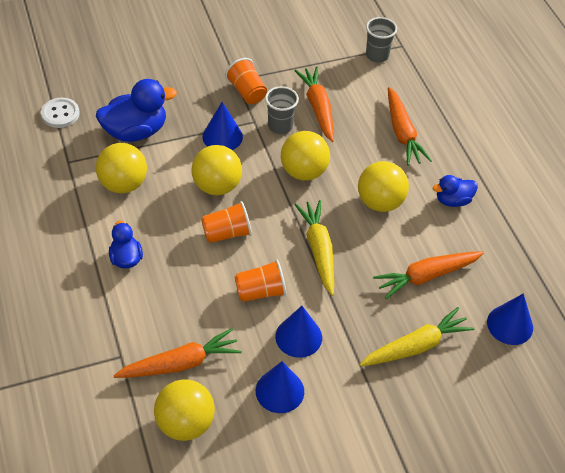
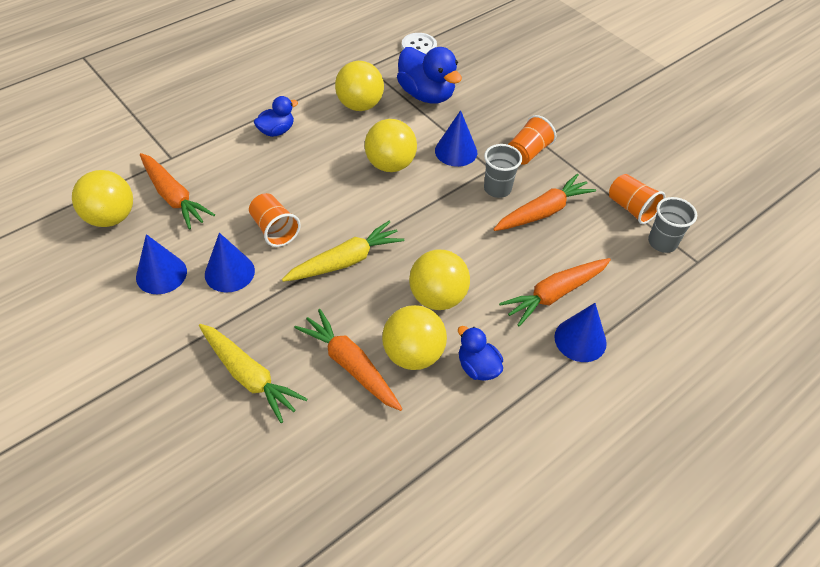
camera: 70 degrees right, 0 degrees up
orange cup [201,201,252,243] -> orange cup moved to [609,174,666,224]
yellow ball [281,131,330,181] -> yellow ball moved to [382,305,447,370]
blue cone [487,293,533,345] -> blue cone moved to [554,303,607,362]

